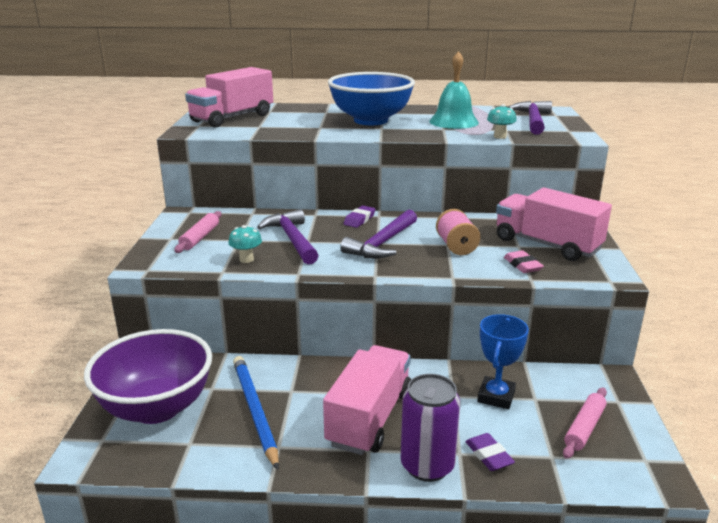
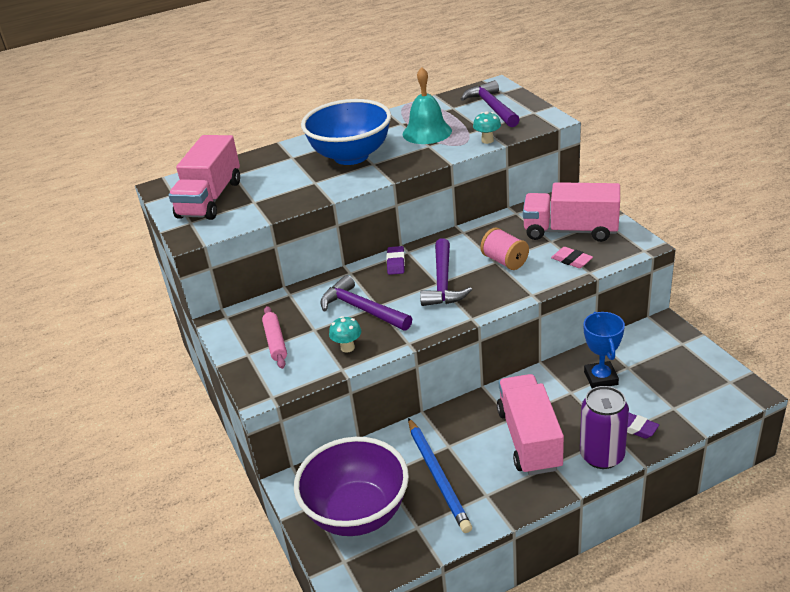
camera: 25 degrees left, 10 degrees up
blue pencil [233,356,279,470] -> blue pencil turned 150 degrees counterclockwise [408,418,472,533]
pink rolling pin [563,388,607,459] -> none

